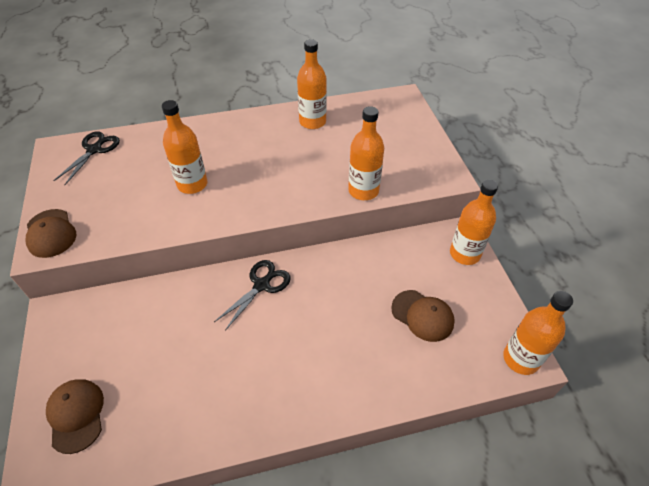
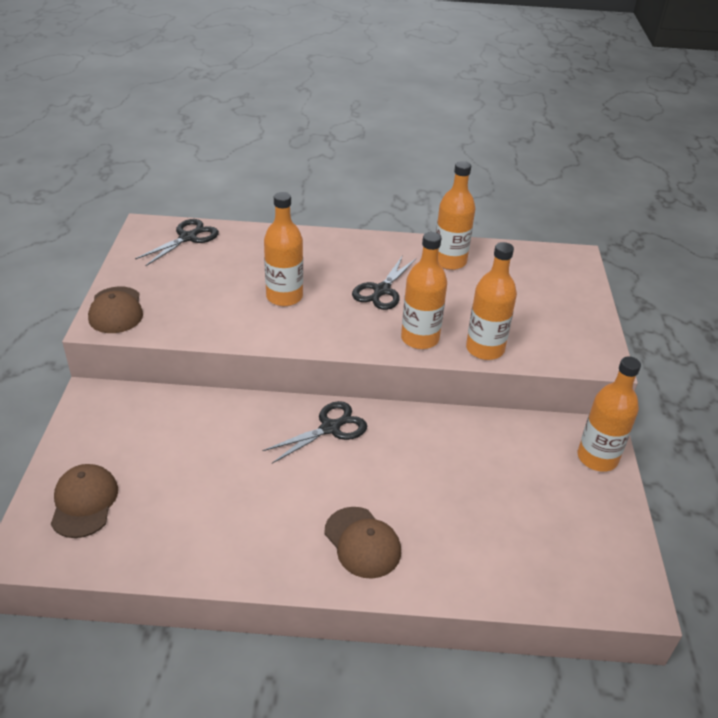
camera: 15 degrees right, 10 degrees down
brown cap [391,290,455,342] -> brown cap moved to [324,507,401,579]
orange bottle [503,291,573,375] -> orange bottle moved to [401,232,447,349]
none -> black scissors [352,255,416,310]

